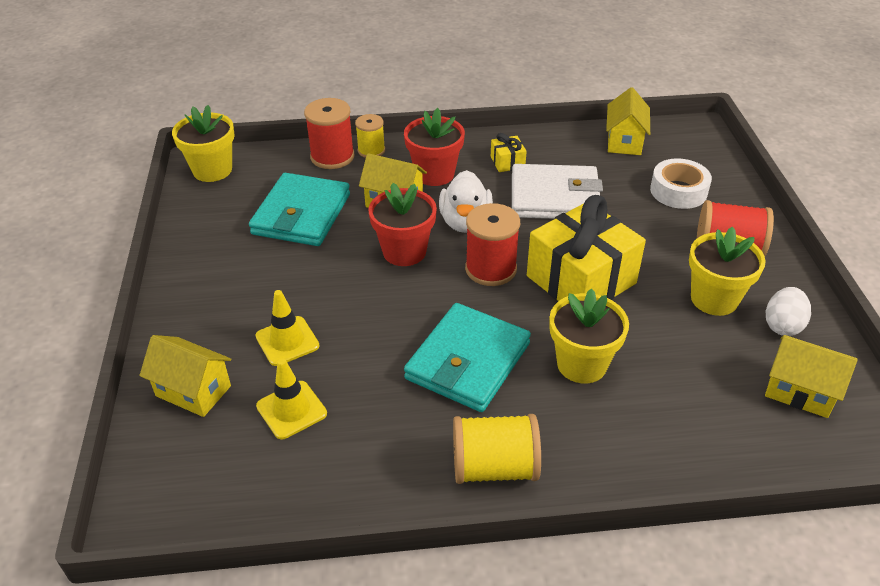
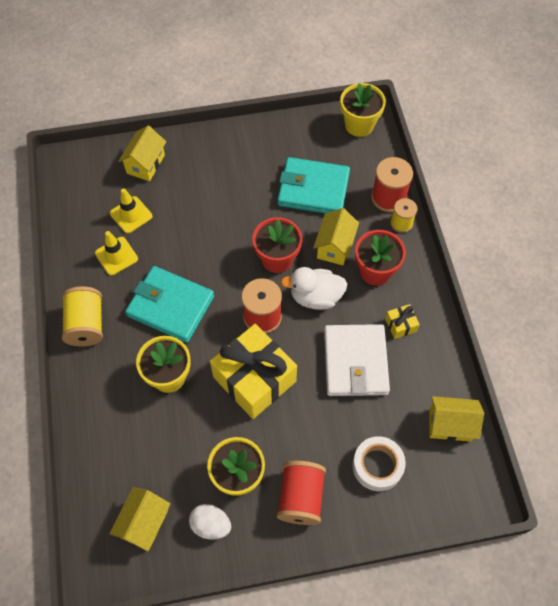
camera: 85 degrees right, 20 degrees up
yellow traffic cone [256,290,320,366] -> yellow traffic cone moved to [95,231,138,275]

